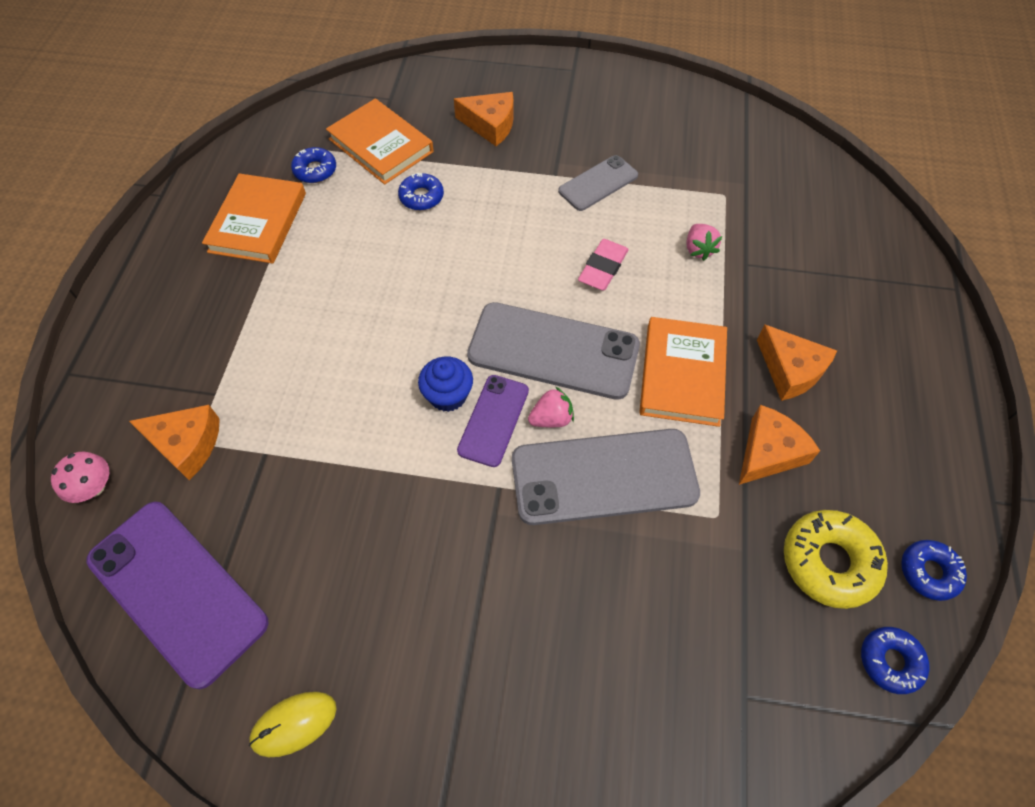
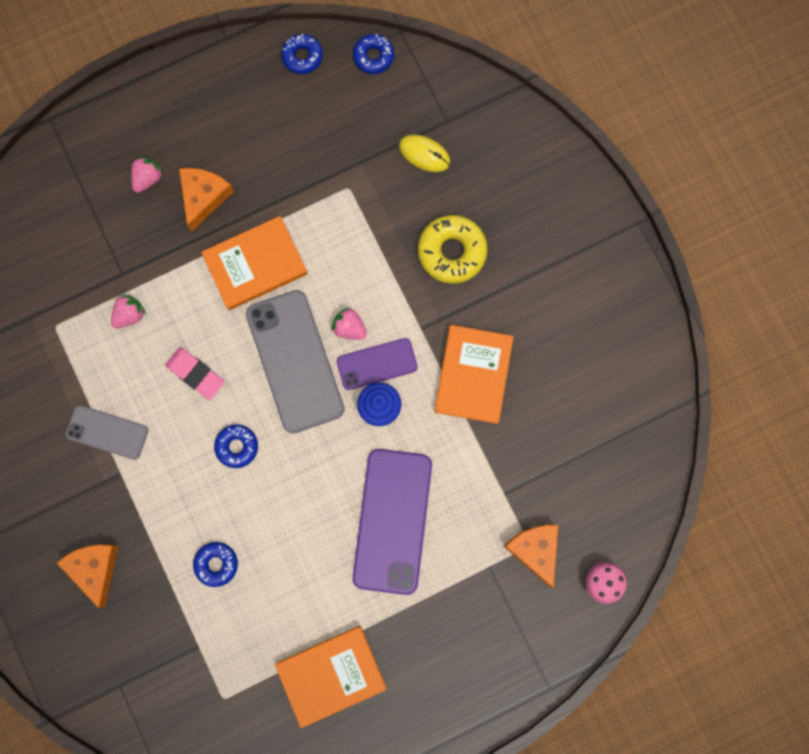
camera: 125 degrees left, 20 degrees up
purple phone [86,502,269,689] -> purple phone moved to [353,449,432,595]
yellow mouse [249,692,337,757] -> yellow mouse moved to [399,135,450,172]
blue donut [291,147,336,183] -> blue donut moved to [214,424,258,468]
orange book [326,99,434,184] -> orange book moved to [435,325,513,424]
grey phone [512,429,700,525] -> none
pink eraser [578,239,629,291] -> pink eraser turned 45 degrees clockwise [165,347,225,400]
orange cheese [739,405,820,485] -> none
yellow donut [784,510,888,609] -> yellow donut moved to [418,215,488,284]
none -> pink strawberry [131,157,164,193]

